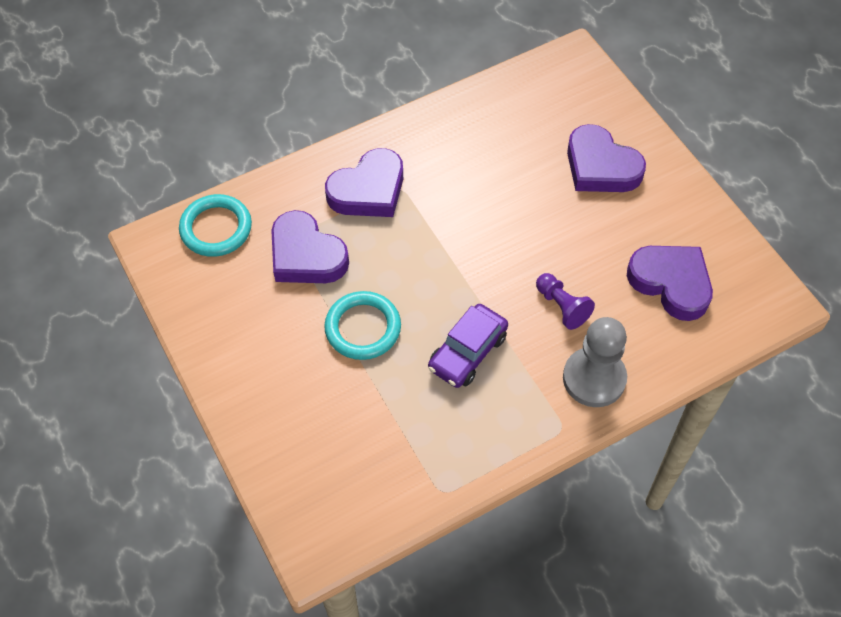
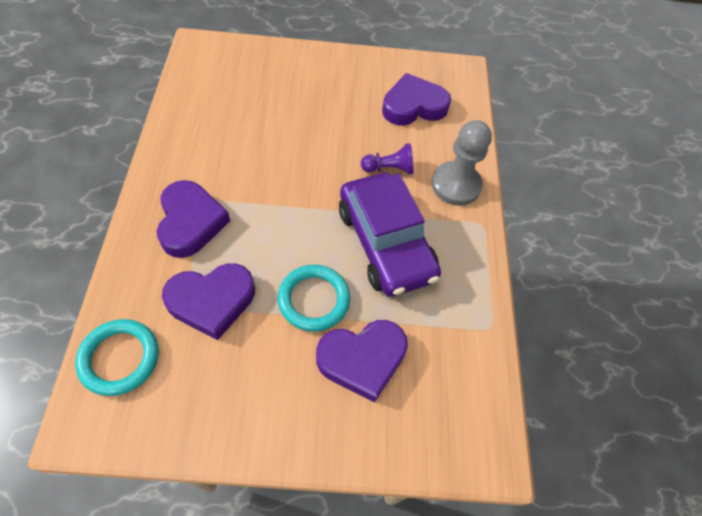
camera: 65 degrees left, 0 degrees up
purple car [428,304,508,388] -> purple car [339,173,441,297], size x1.66
purple heart [567,124,646,192] -> purple heart moved to [316,320,408,403]

